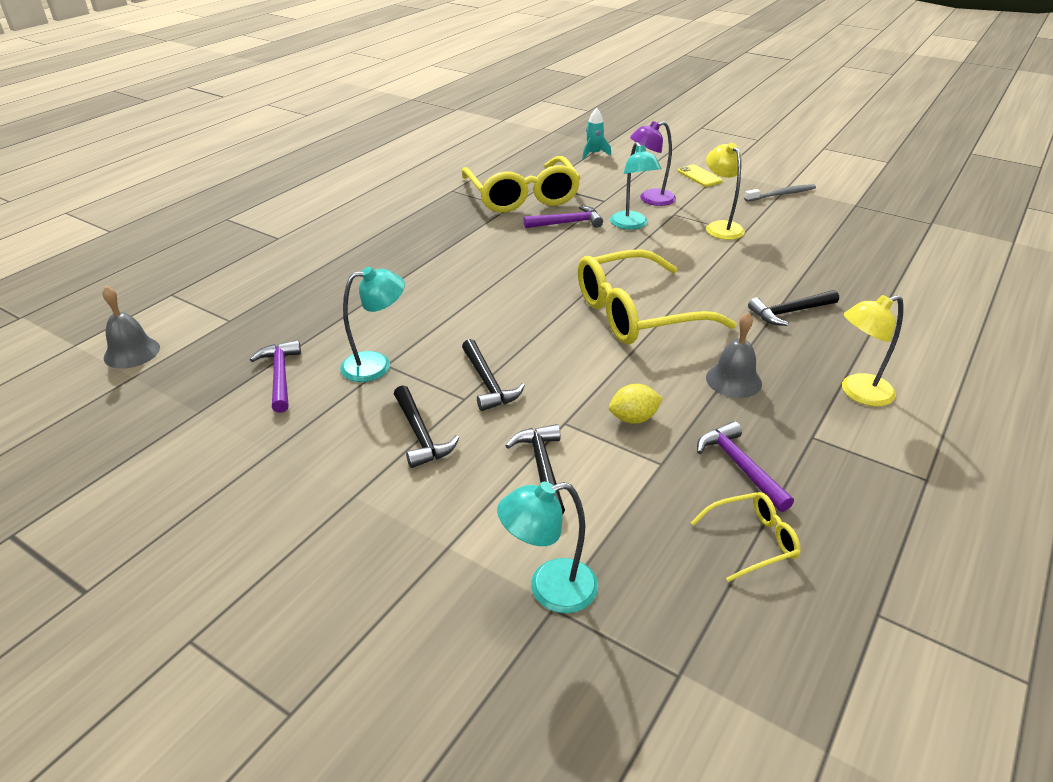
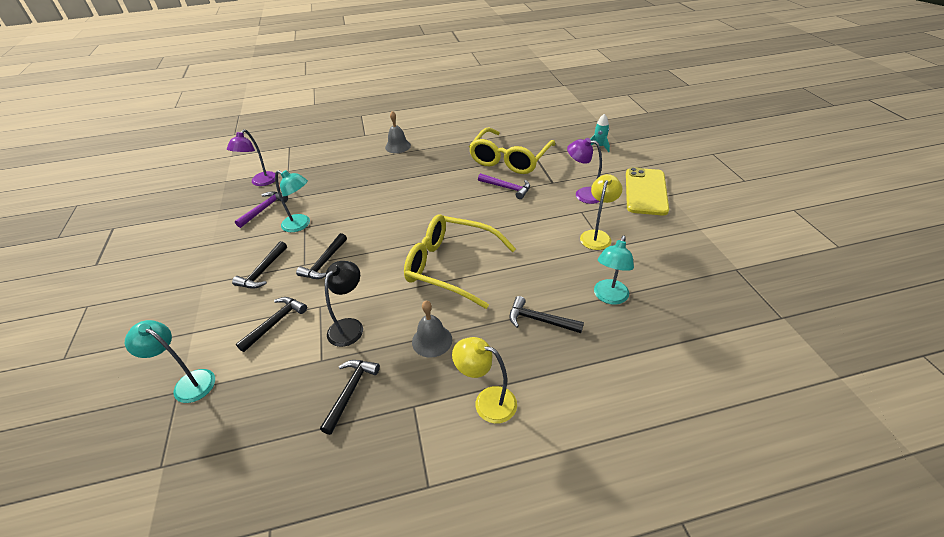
camera: 45 degrees right, 5 degrees up
grey bell [103,286,160,369] -> grey bell moved to [385,111,411,153]
yellow lemon [609,384,663,424] -> black lamp [325,261,363,347]
turquoise lamp [610,142,661,230] -> turquoise lamp moved to [594,236,634,305]
yellow phone [677,164,723,187] -> yellow phone [626,167,669,215], size x1.98
yellow glasses [691,492,801,582] -> none
purple hammer [697,421,794,512] -> black hammer [320,360,380,435]
grey toothbrush [744,184,816,202] -> none
none -> purple lamp [227,129,275,186]

